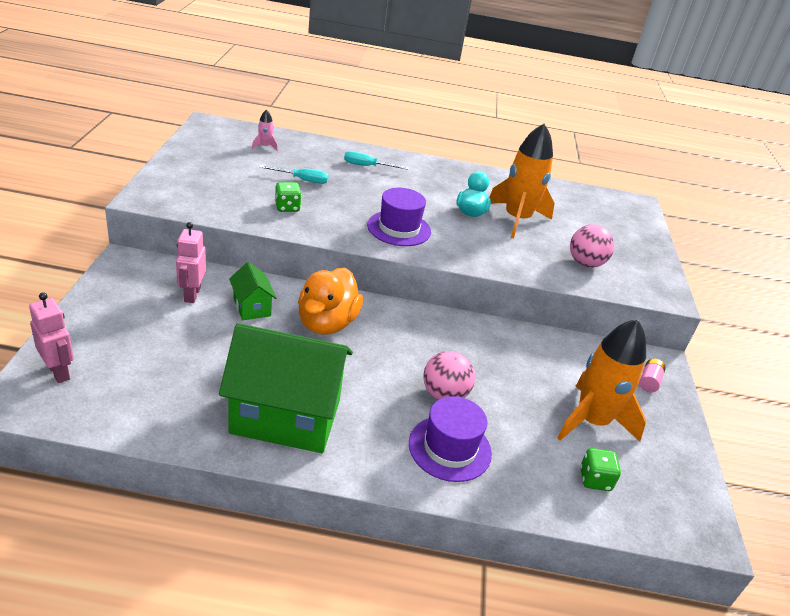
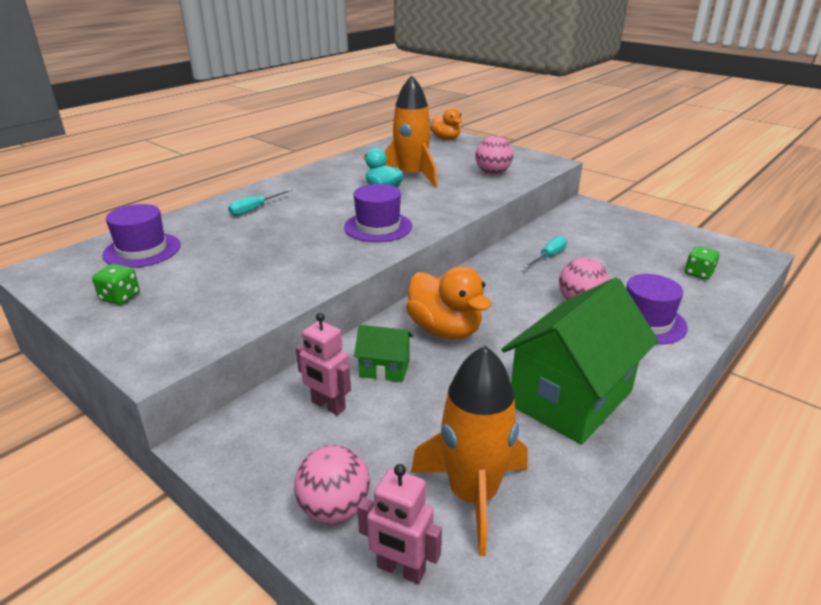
camera: 50 degrees left, 5 degrees down
pink robot [29,292,74,383] -> pink robot turned 150 degrees counterclockwise [357,464,442,584]
pink rocket [252,109,278,151] -> purple hat [102,204,181,268]
turquoise screwdriver [260,165,329,184] -> turquoise screwdriver moved to [523,236,567,268]
green dice [275,182,302,212] -> green dice moved to [92,264,140,305]
orange rocket [557,319,646,441] -> orange rocket moved to [411,345,527,556]
pink battery [639,359,666,392] -> none
none -> pink ball [294,445,370,524]
none -> orange duck [431,108,463,140]

